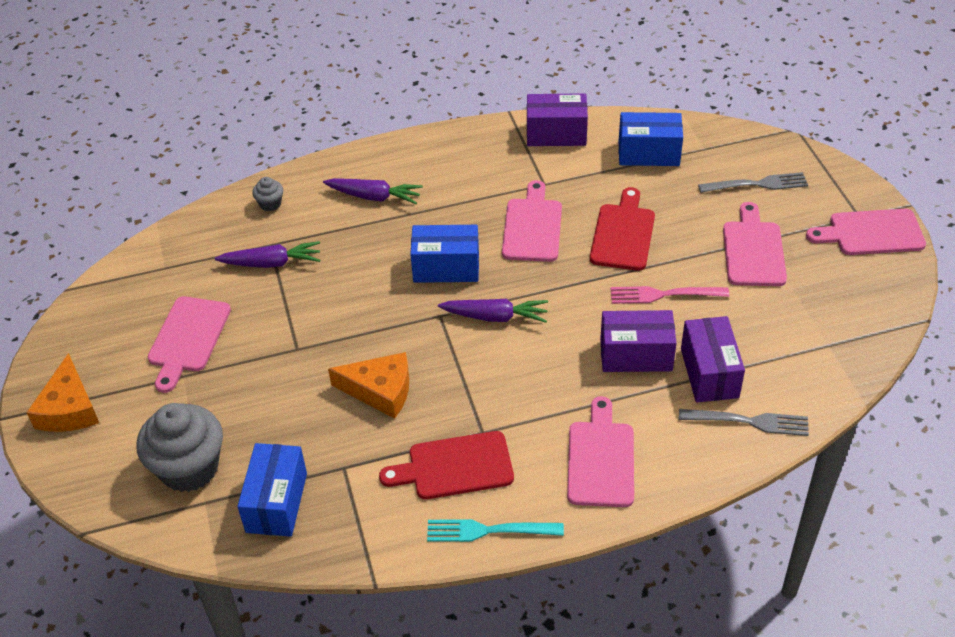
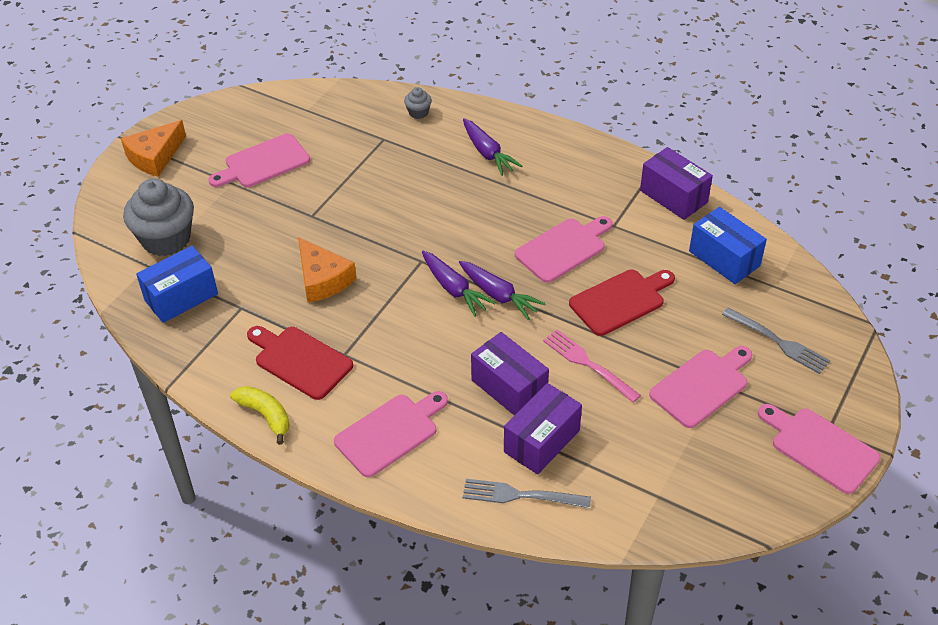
camera: 45 degrees right, 0 degrees up
purple carrot [215,241,320,268] -> purple carrot moved to [459,261,546,320]
blue box [410,225,479,283] -> none
turquoise fork [427,519,564,542] -> yellow banana [230,386,290,445]
grey fork [679,409,809,436] -> grey fork turned 135 degrees clockwise [463,479,591,508]

